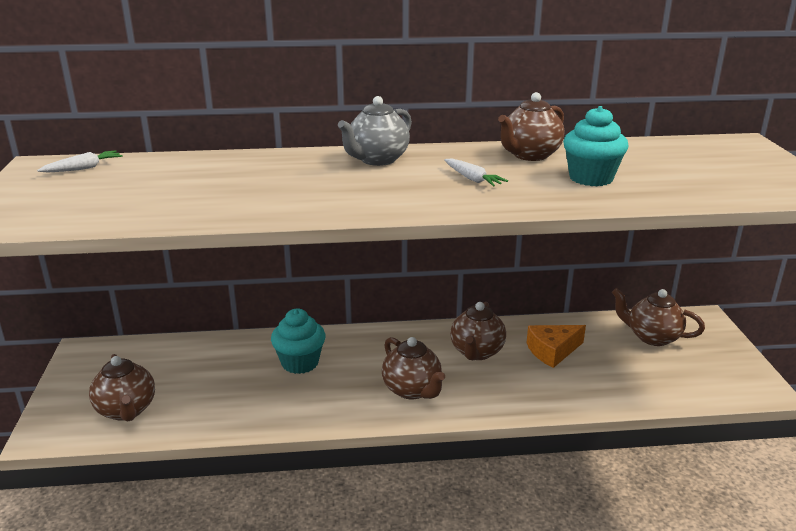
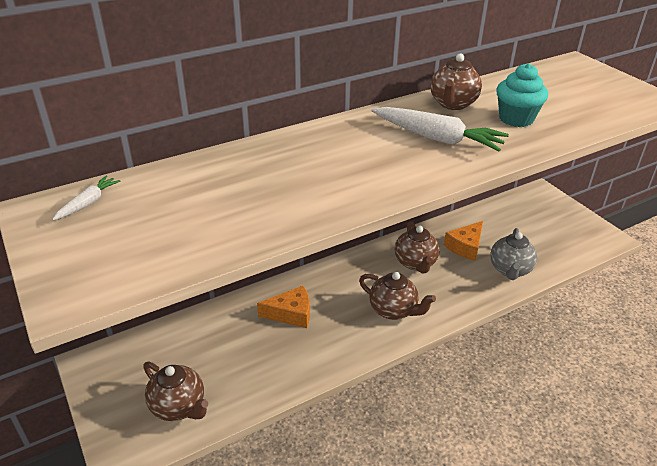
camera: 25 degrees left, 10 degrees up
turquoise cupcake [271,309,325,374] -> orange cheese [257,286,310,328]
grey teapot [338,96,412,166] -> grey teapot moved to [490,228,537,280]
white carrot [444,158,508,187] -> white carrot [371,107,509,151], size x2.01
brown teapot [612,288,705,346] -> none

